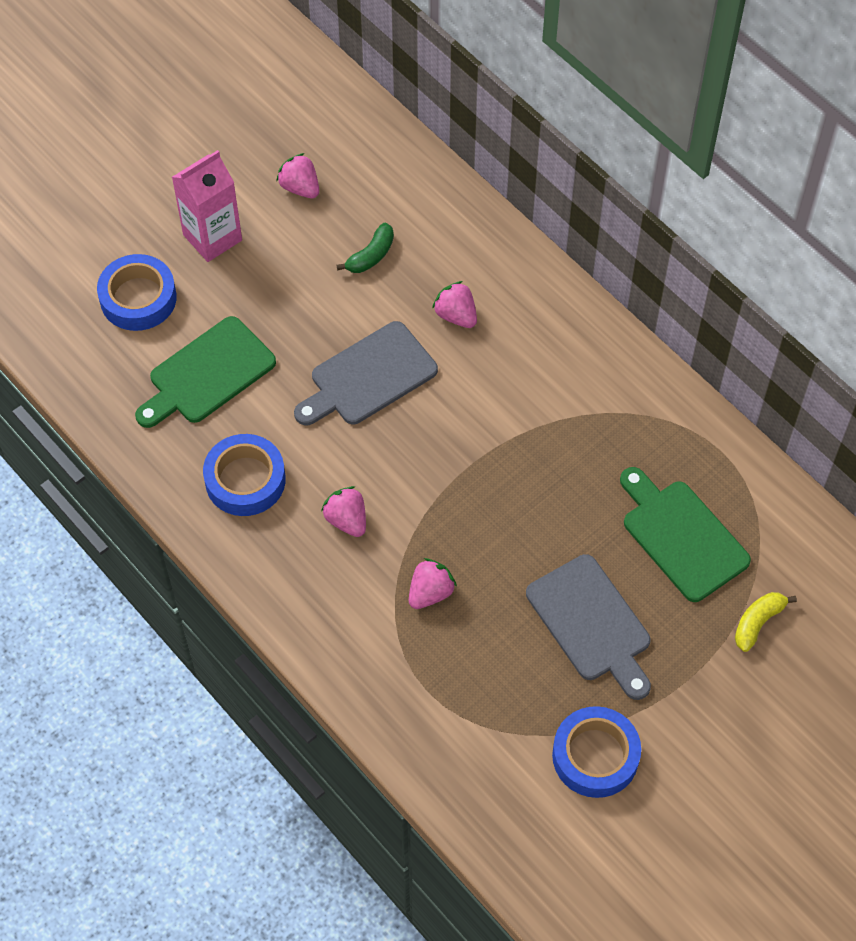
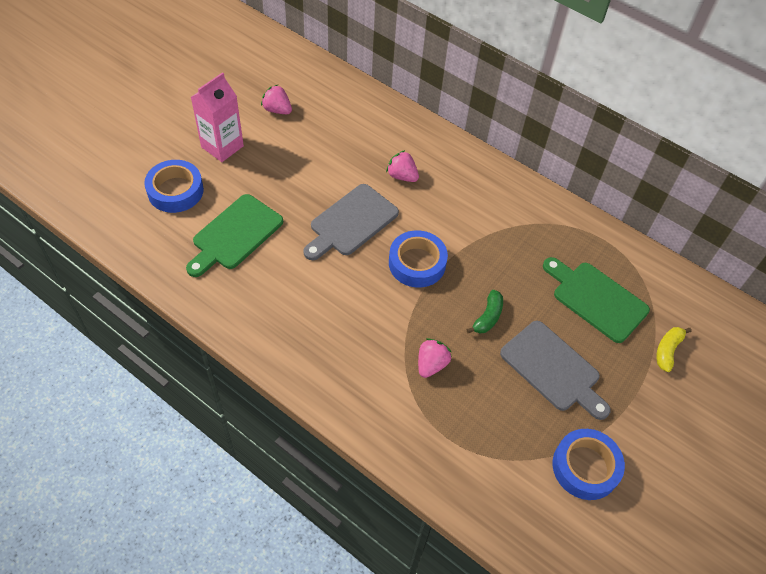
camera: 15 degrees left, 5 degrees down
blue tape [203,434,286,516] -> blue tape moved to [389,230,448,288]
pink strawberry [321,486,366,537] -> none
green banana [337,222,394,273] -> green banana moved to [466,290,503,334]

